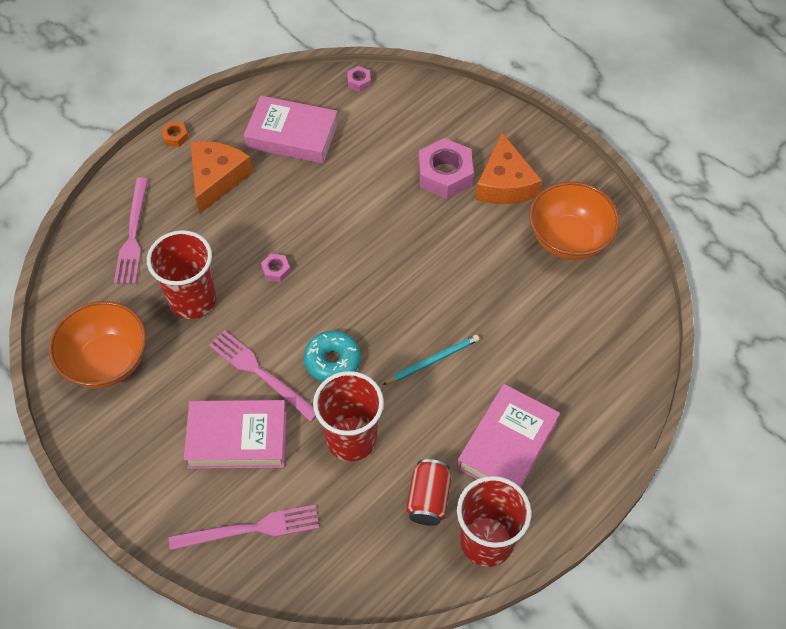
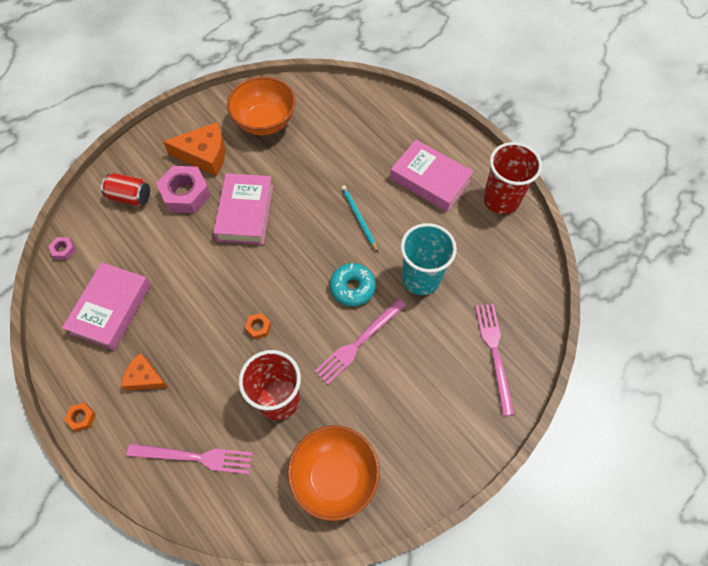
camera: 85 degrees left, 5 degrees up
pink book [184,400,287,469] -> pink book moved to [213,173,273,245]
orange cheese [190,141,253,213] -> orange cheese [121,353,168,391], size x0.62
pink nut [261,254,291,282] -> orange nut [245,313,271,339]
red cup [313,371,384,461] -> turquoise cup [400,223,457,295]
red can [406,459,451,526] -> red can moved to [101,173,150,206]

